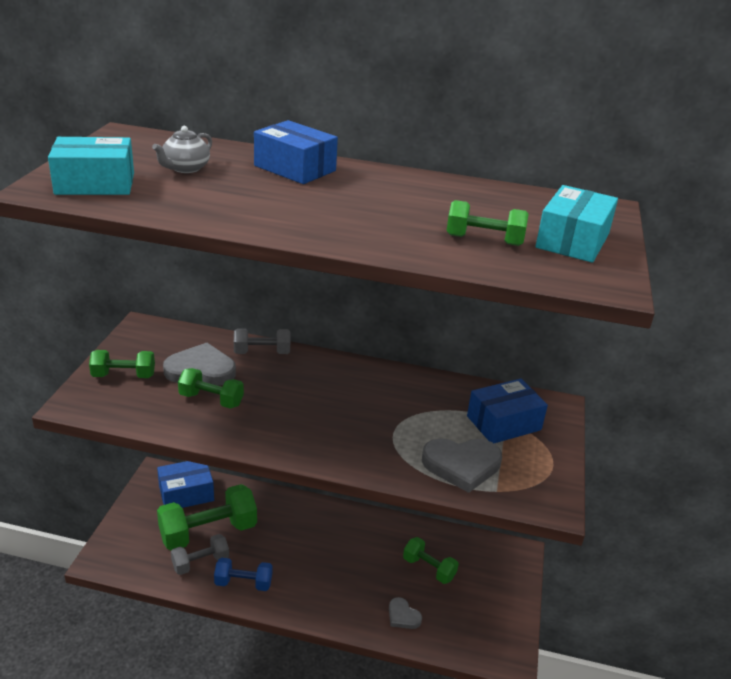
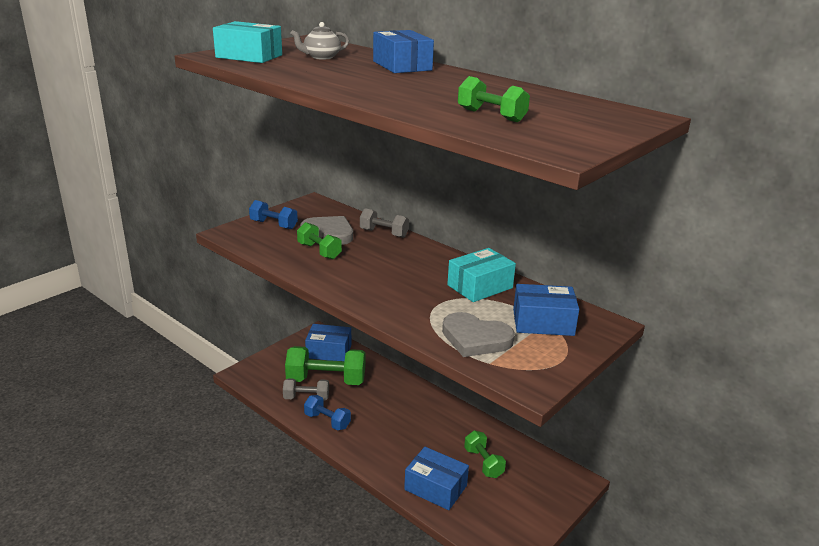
camera: 30 degrees right, 5 degrees down
green dumbbell [89,350,155,378] -> blue dumbbell [249,200,298,230]
grey heart [389,597,422,629] -> blue box [404,447,469,510]
turquoise box [536,185,618,263] -> turquoise box moved to [447,248,516,302]

